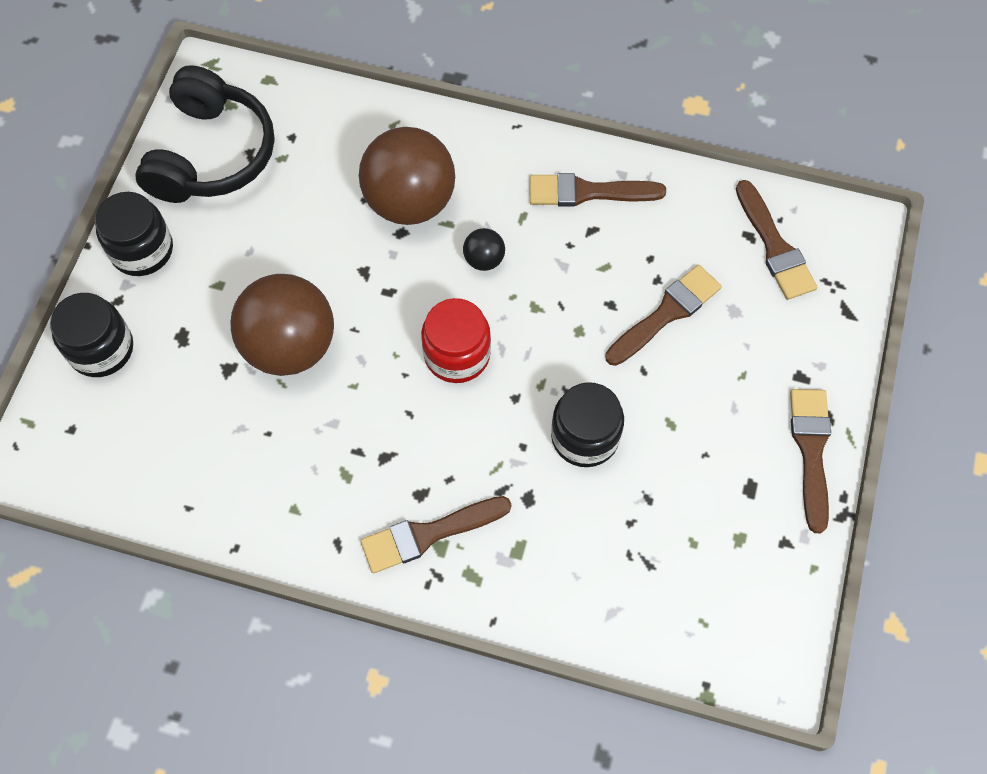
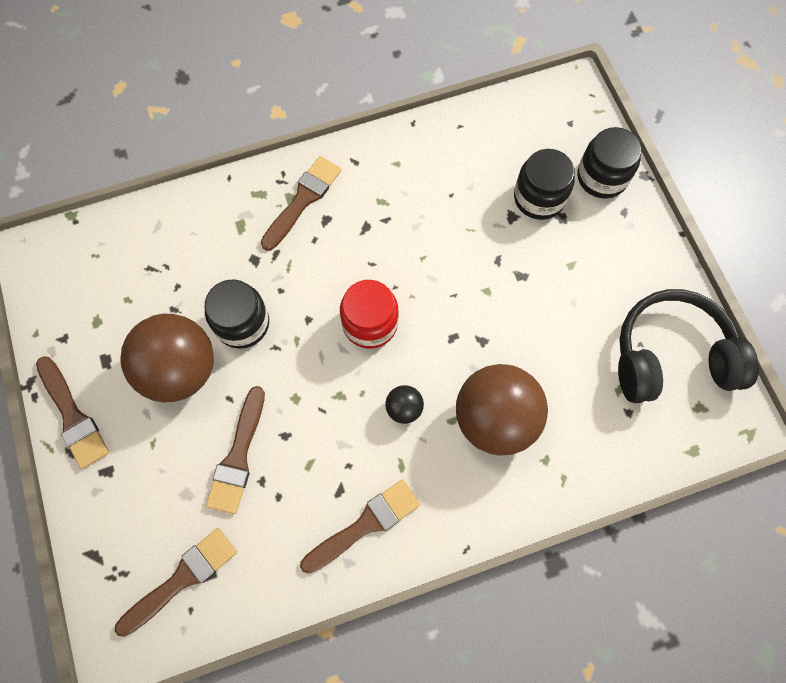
camera: 145 degrees right, 5 degrees up
black jar [95,192,173,276] -> black jar moved to [514,149,575,220]
black headphones [135,65,275,203] -> black headphones turned 105 degrees clockwise [618,289,759,403]
brown ball [230,274,334,376] -> brown ball moved to [120,314,214,402]
brown brush [736,180,817,300] -> brown brush turned 105 degrees clockwise [115,528,237,637]

